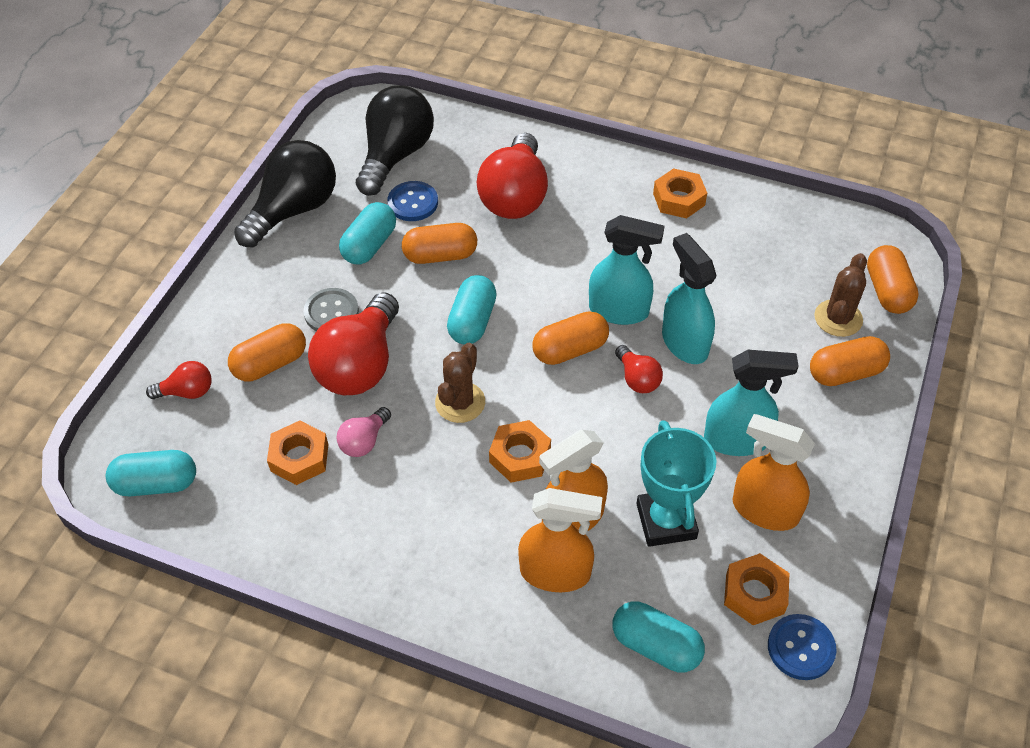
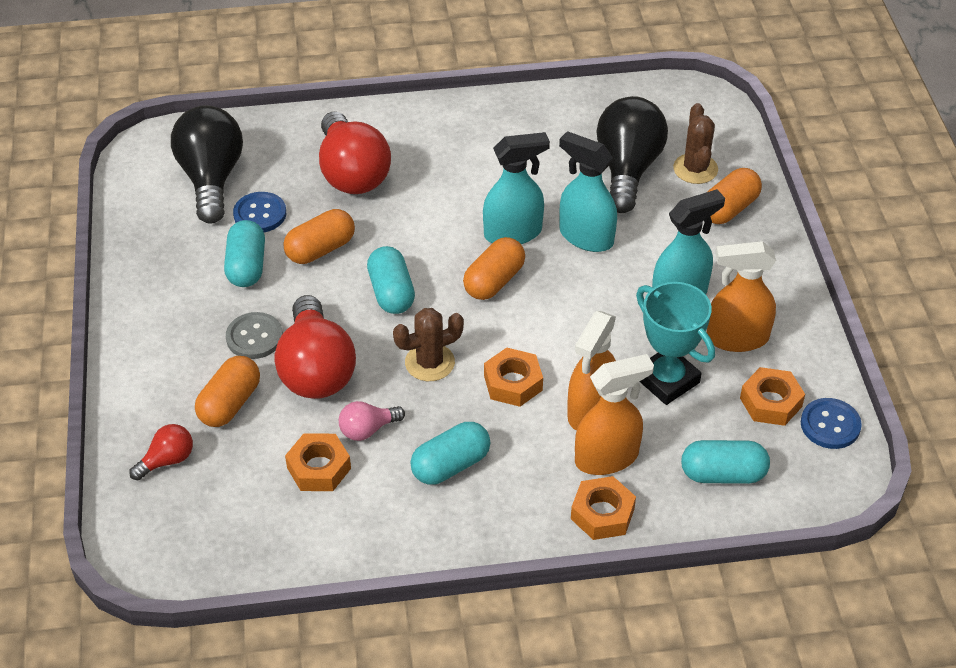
camera: 30 degrees left, 5 degrees down
turquoise capsule [106,450,196,496] -> turquoise capsule moved to [410,422,490,485]
black light bulb [234,140,336,247] -> black light bulb moved to [596,96,668,213]
pink light bulb [336,407,391,457] -> pink light bulb turned 60 degrees clockwise [339,401,405,441]
brown cactus [435,343,485,423] -> brown cactus turned 75 degrees clockwise [393,308,464,381]
red light bulb [615,345,663,393] -> none
orange nut [653,168,707,219] -> orange nut moved to [571,476,636,540]
orange capsule [867,245,919,314] -> none

